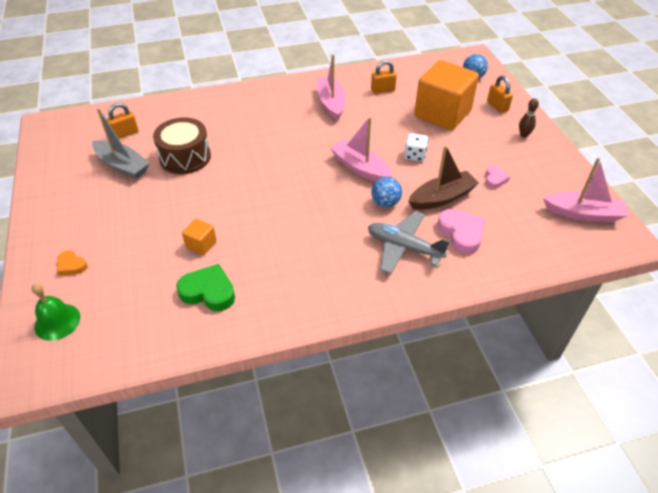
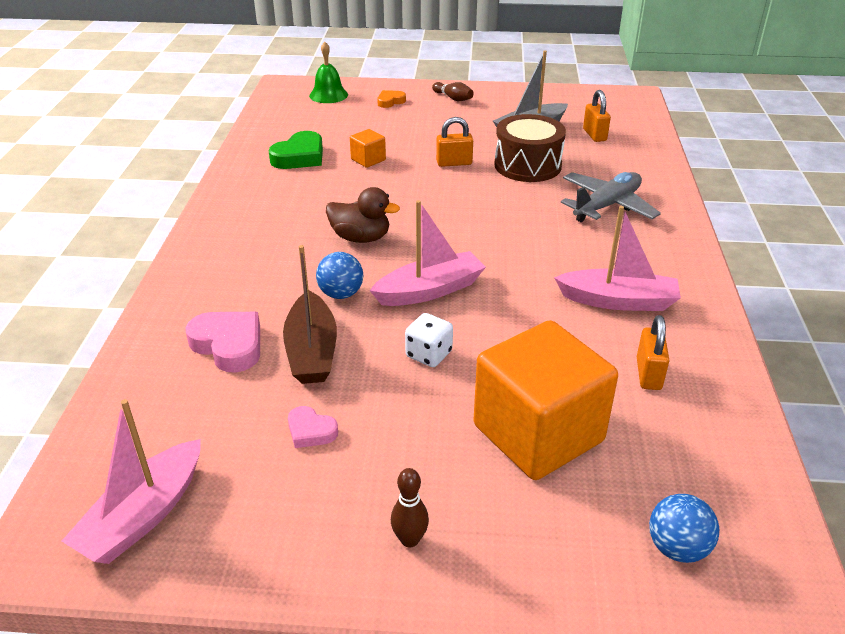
camera: 110 degrees right, 10 degrees down
grey plane [368,211,450,274] -> grey plane moved to [561,172,661,222]
pink heart [437,209,485,254] -> pink heart turned 135 degrees counterclockwise [186,312,260,373]
orange padlock [487,76,513,113] -> orange padlock moved to [436,117,473,167]
none -> brown duck [326,187,400,243]
none -> brown bowling pin [432,82,474,101]

